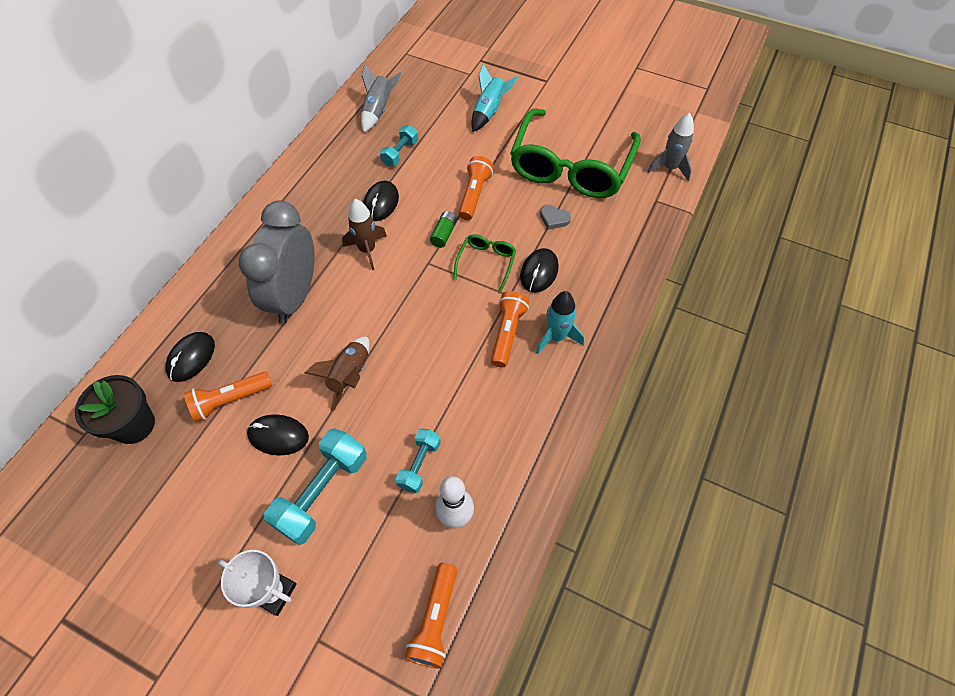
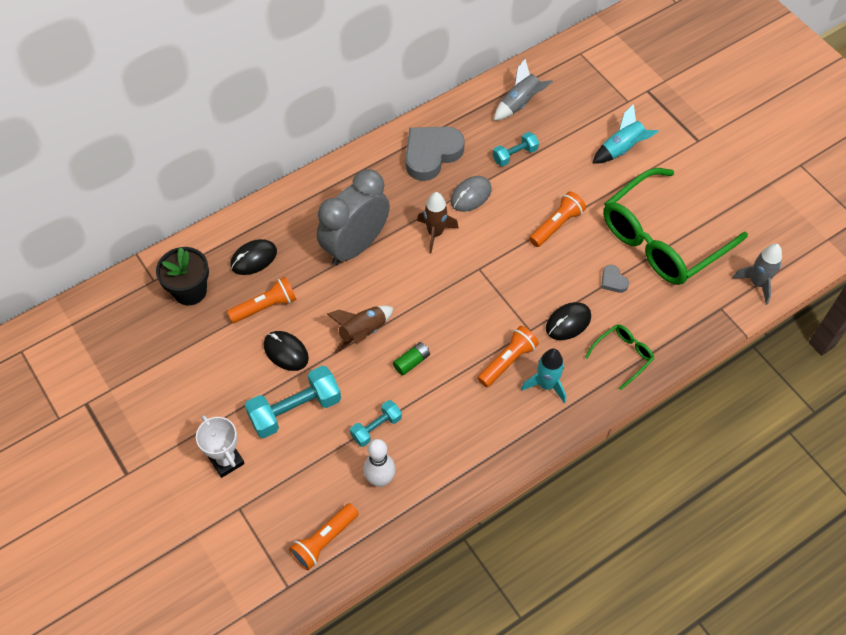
camera: 30 degrees right, 0 degrees up
orange flashlight [184,372,272,422] -> orange flashlight turned 150 degrees clockwise [227,277,297,323]
black mouse [363,181,399,221] -> grey mouse [451,176,492,212]
green battery [430,211,457,248] -> green battery moved to [393,342,430,376]
green glasses [453,234,516,292] -> green glasses moved to [585,325,654,390]
none -> grey heart [405,126,465,181]

